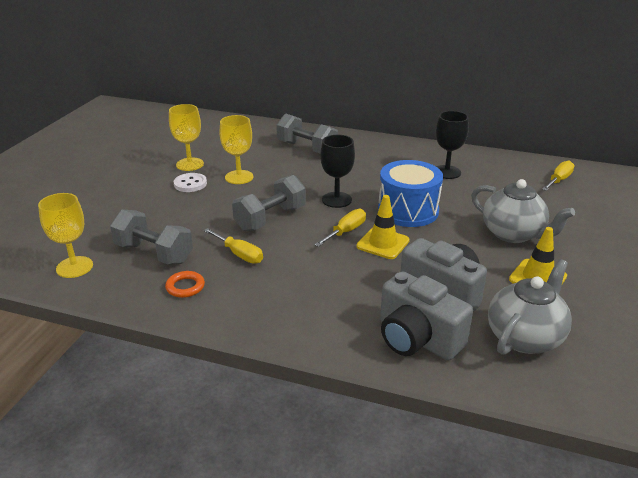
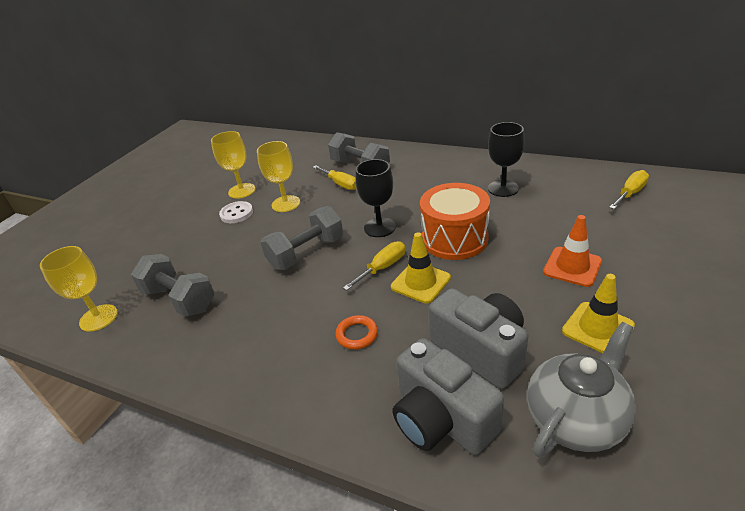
camera: 10 degrees right, 5 degrees up
orange ring [165,271,205,298] -> orange ring moved to [335,315,378,350]
yellow screwdriver [204,228,263,264] -> yellow screwdriver moved to [313,165,356,190]
blue drum [378,160,443,227] -> orange drum [420,183,490,260]
grey teapot [471,179,575,243] -> orange traffic cone [543,215,602,287]

